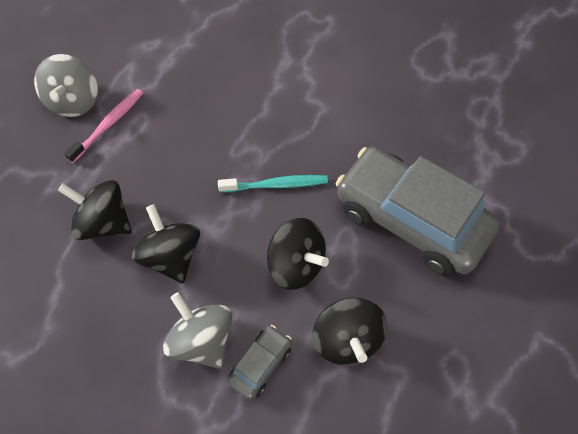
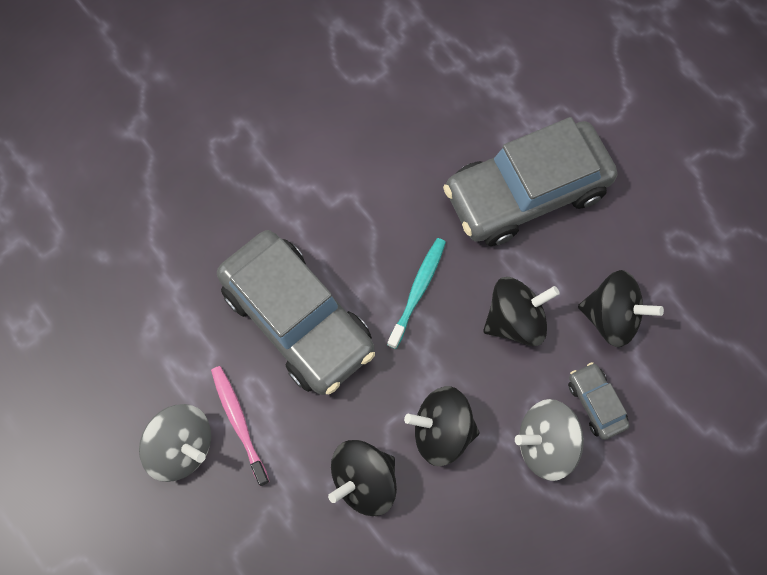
camera: 60 degrees left, 10 degrees up
none -> grey car [217,230,375,395]

